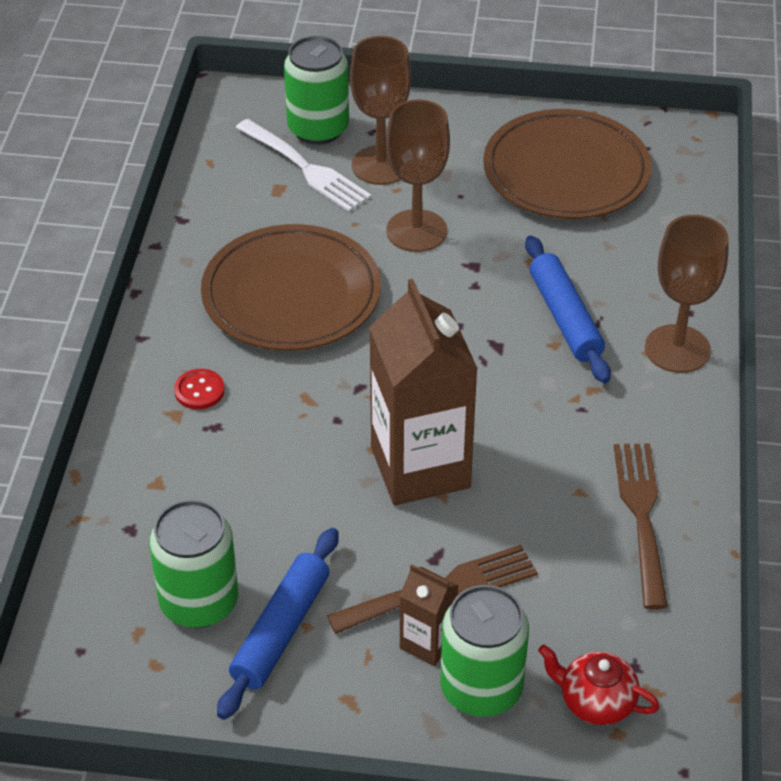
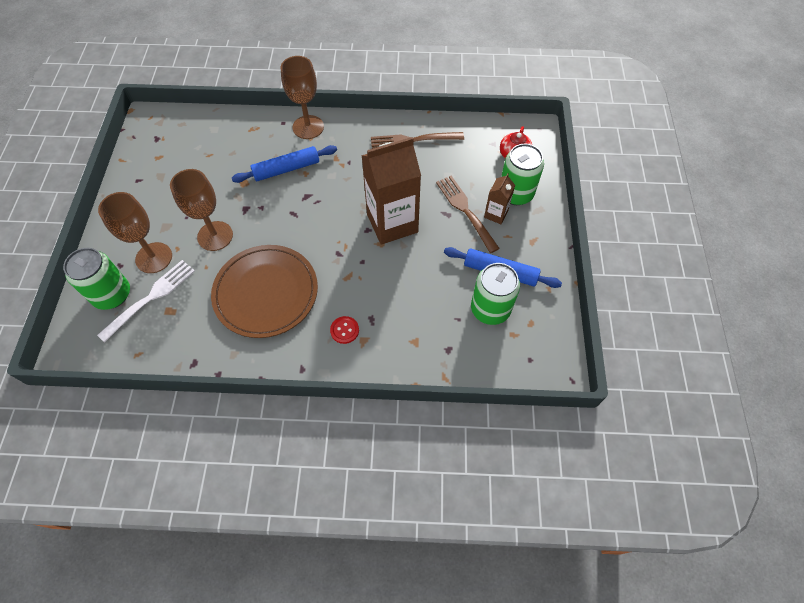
camera: 95 degrees left, 15 degrees up
brown plate [483,109,652,219] -> none

